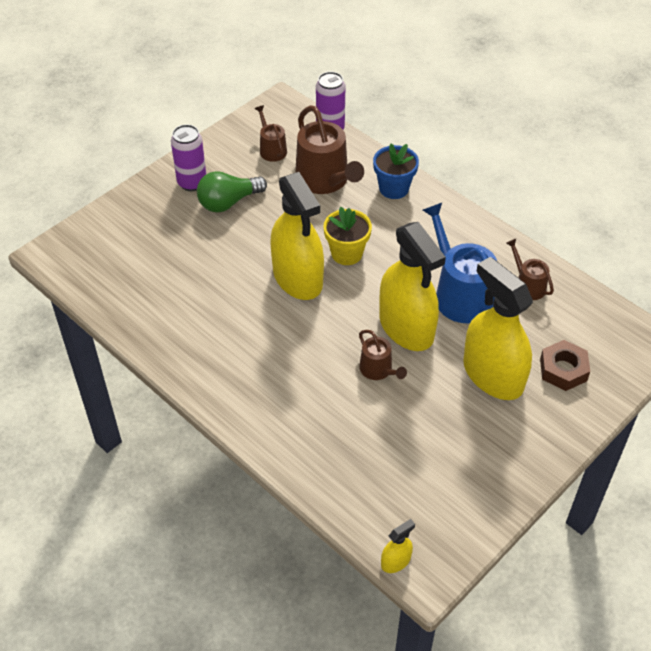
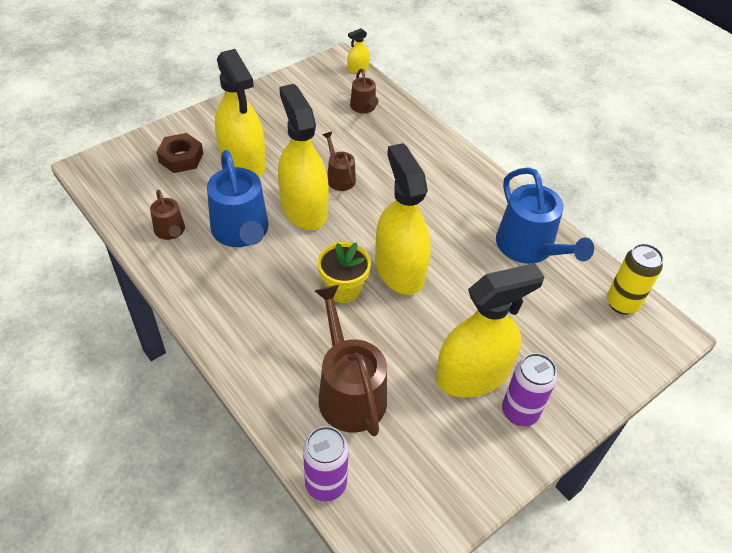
camera: 175 degrees left, 0 degrees up
green light bulb [197,171,267,213] -> yellow spray bottle [436,263,545,398]
brown watering can [255,105,287,162] -> brown watering can moved to [350,68,378,113]
blue flower pot [373,143,419,199] -> none
none -> blue watering can [496,167,594,264]
none -> yellow can [607,243,664,315]

